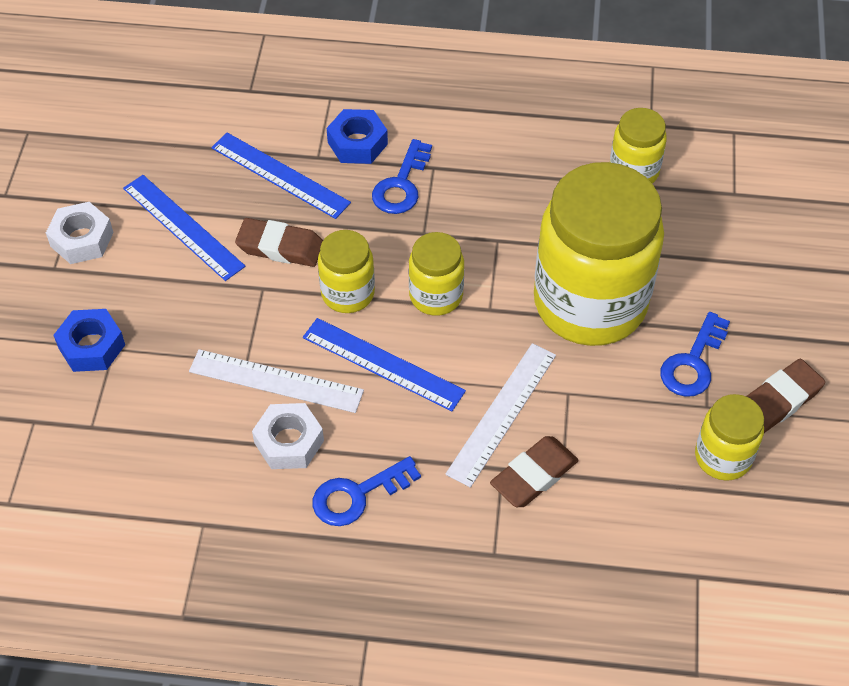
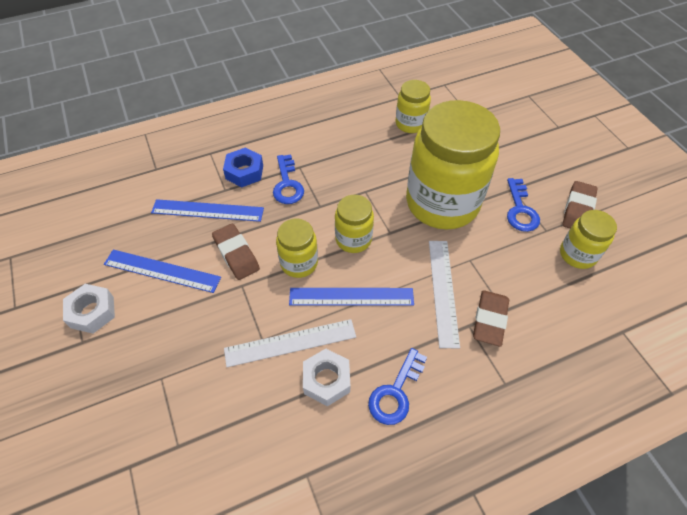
camera: 30 degrees left, 0 degrees up
blue nut [53,309,125,372] -> none
brown eraser [235,218,323,267] -> brown eraser turned 75 degrees clockwise [212,224,260,280]

